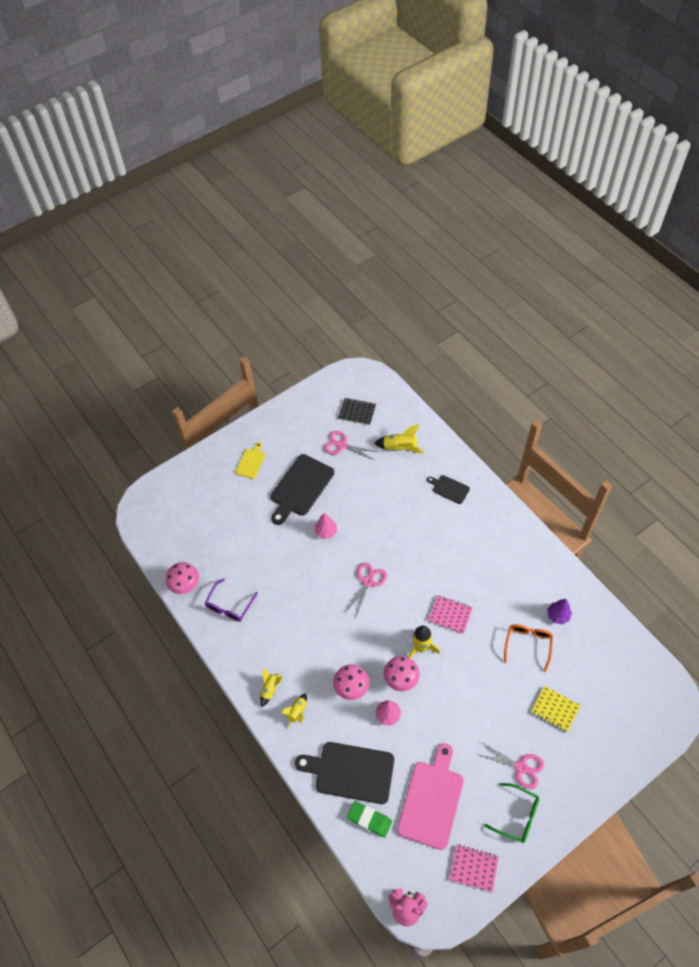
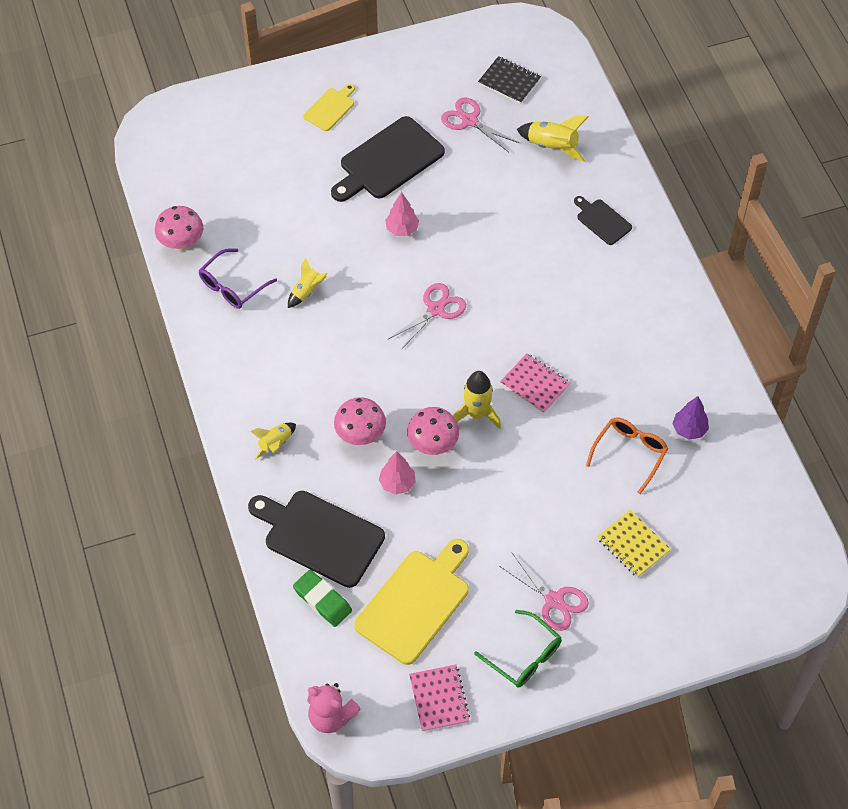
camera: 15 degrees right, 0 degrees up
yellow rocket [260,668,284,707] -> yellow rocket moved to [288,258,328,308]
pink cutting board [397,743,464,850] -> yellow cutting board [354,539,469,665]
pink notebook [449,844,499,892] -> pink notebook turned 45 degrees clockwise [409,665,470,732]

